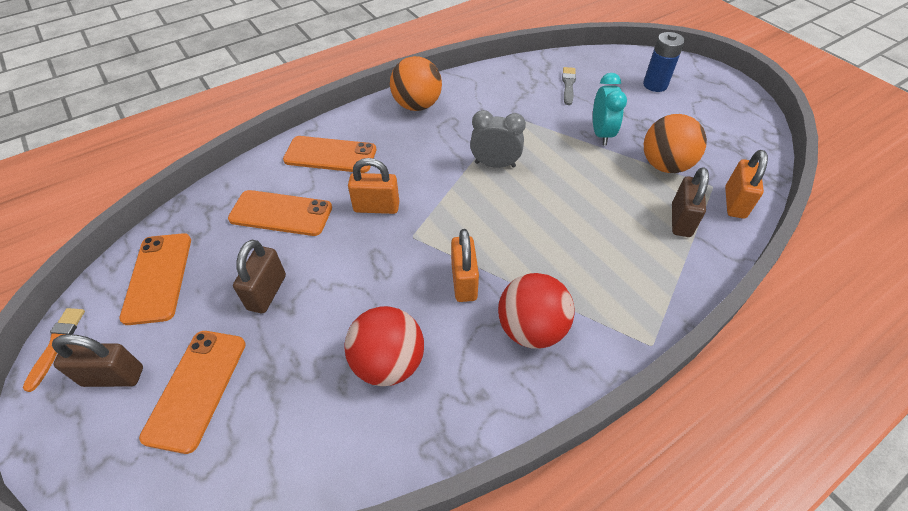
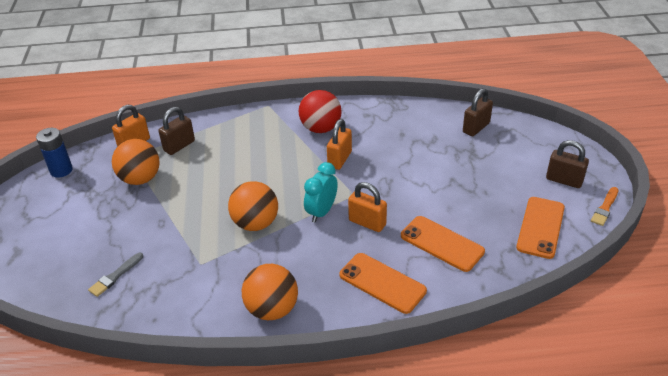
camera: 150 degrees left, 10 degrees down
orange phone [139,331,246,454] -> none
brown padlock [233,240,286,313] -> brown padlock moved to [463,88,493,136]
red ball [344,306,424,386] -> none
grey clock [470,110,526,168] -> orange ball [228,181,278,231]
turquoise clock [593,73,627,145] -> turquoise clock moved to [304,162,338,223]
blue battery [643,32,685,92] -> blue battery moved to [36,128,73,178]

